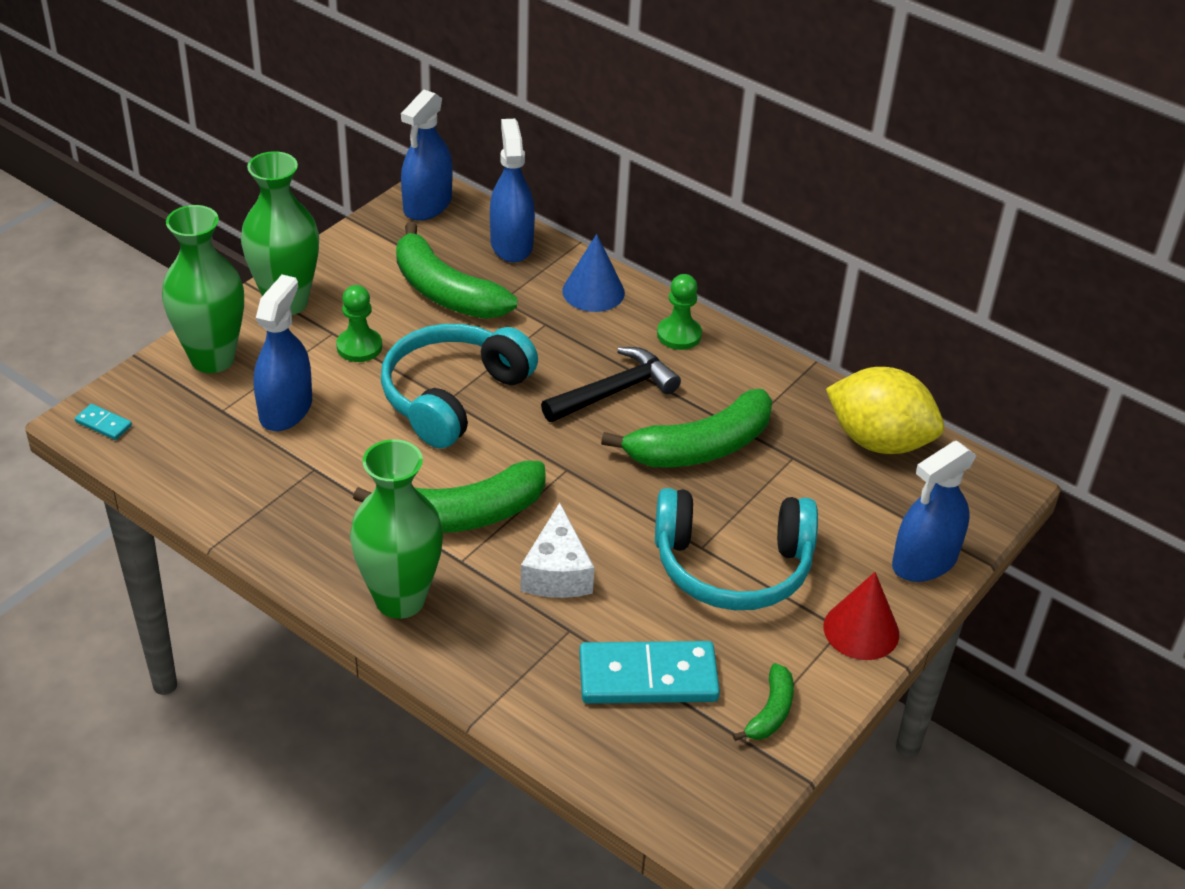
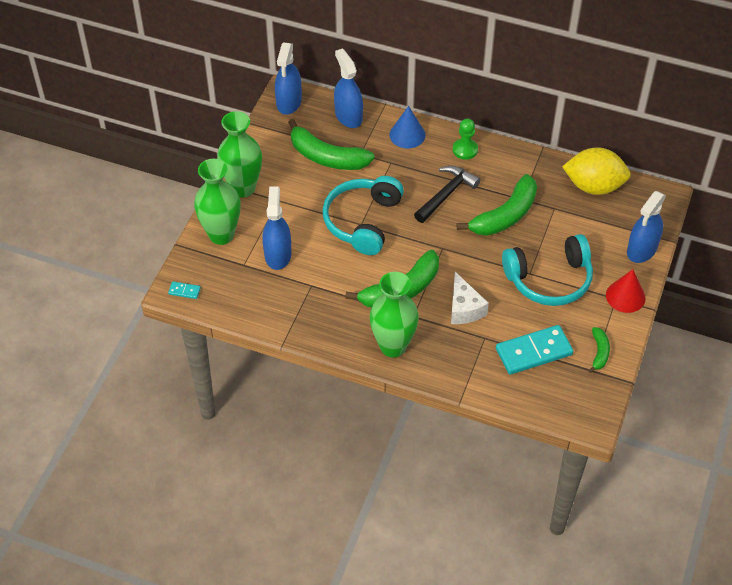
camera: 15 degrees left, 10 degrees up
green pawn [336,285,382,362] -> none

